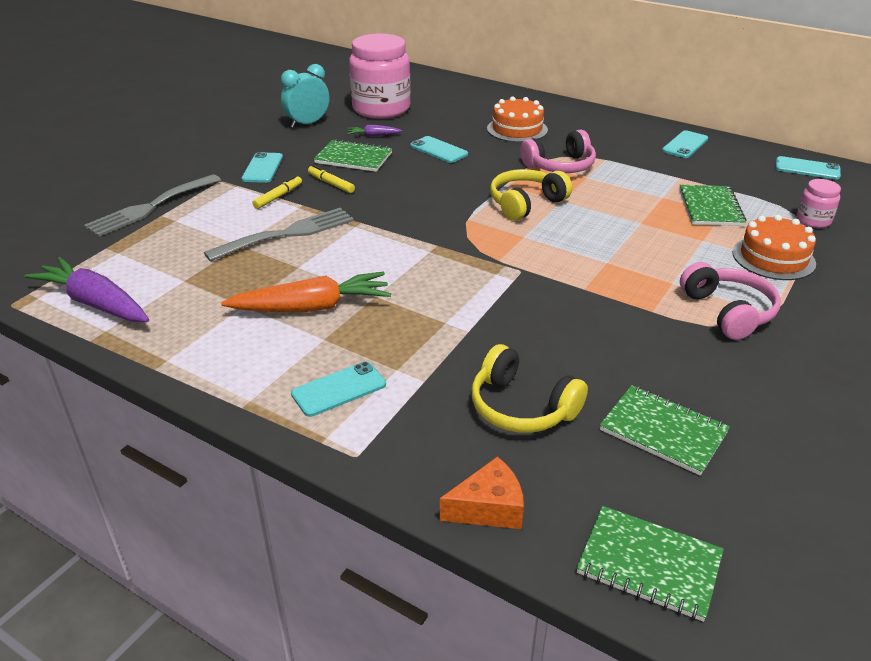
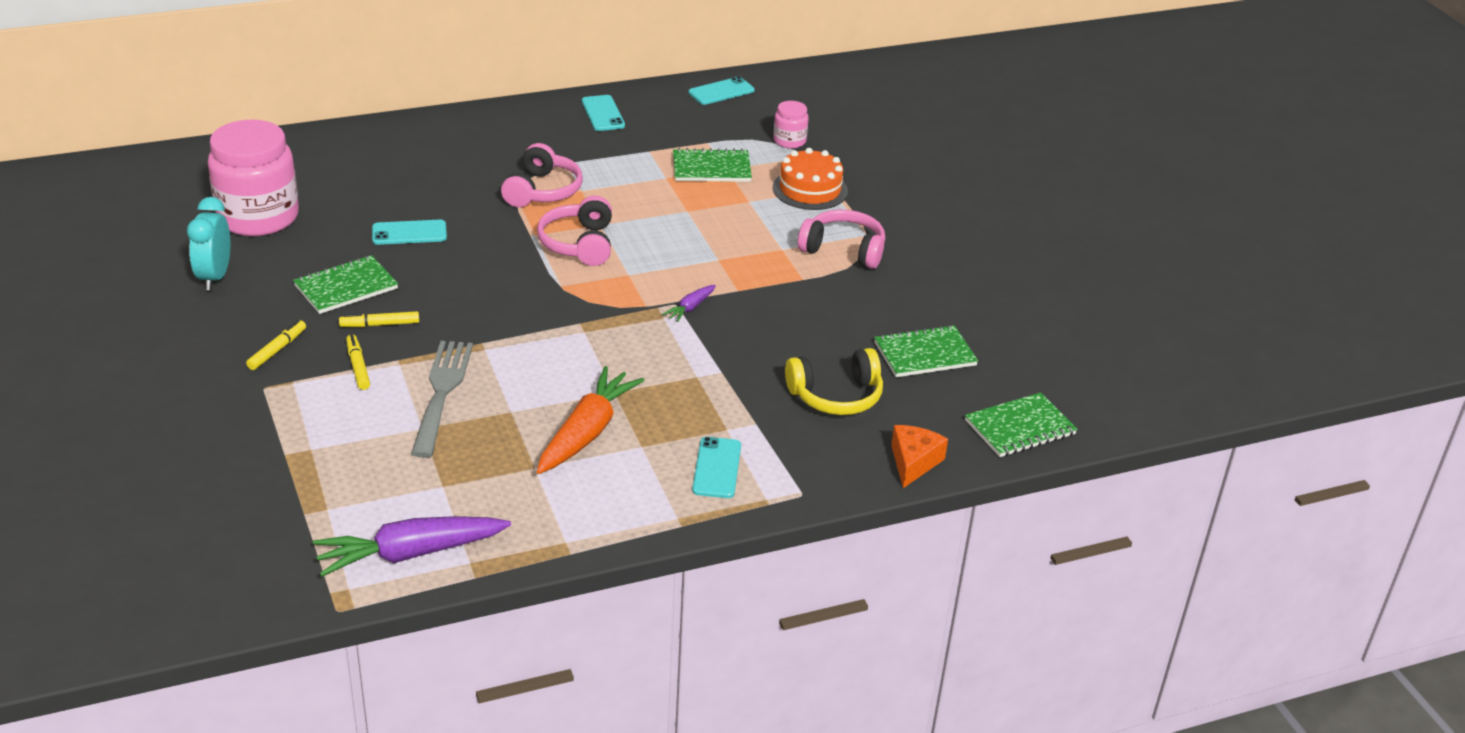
camera: 55 degrees left, 0 degrees up
grey fork [84,174,221,237] -> none
turquoise phone [241,152,283,183] -> yellow marker [246,320,306,370]
purple carrot [347,125,402,137] -> purple carrot moved to [662,285,716,322]
orange cake [487,96,548,142] -> none
yellow headphones [490,169,572,221] -> pink headphones [537,196,612,266]
green notebook [679,185,746,226] -> green notebook turned 45 degrees counterclockwise [673,148,752,182]

